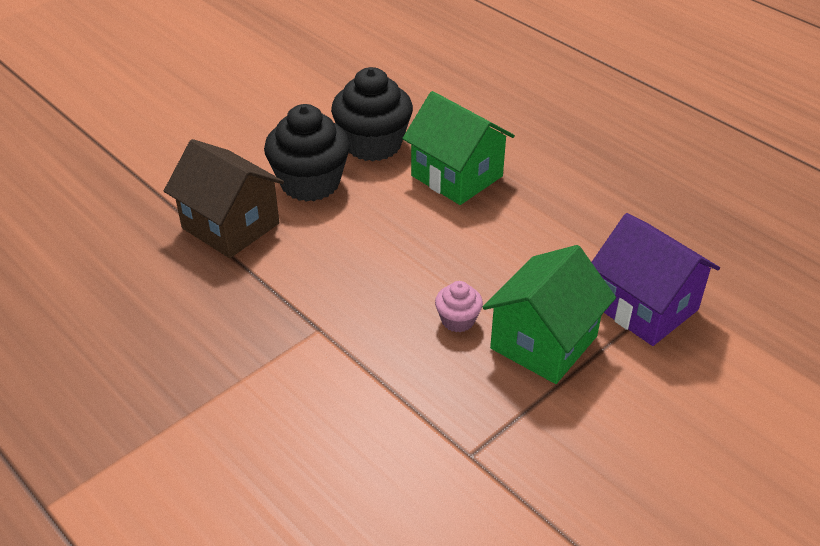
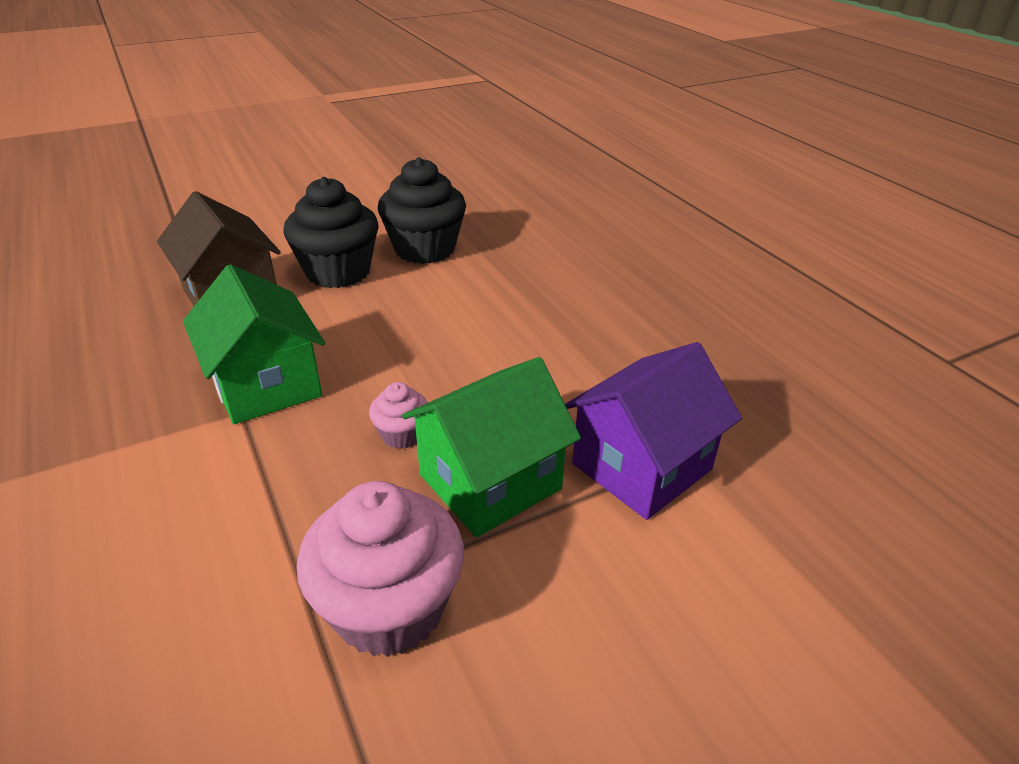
camera: 15 degrees right, 5 degrees down
green house [402,91,515,205] -> green house moved to [183,264,325,424]
purple house [592,213,720,346] -> purple house turned 75 degrees clockwise [565,342,742,520]
none -> pink cupcake [297,481,464,657]

